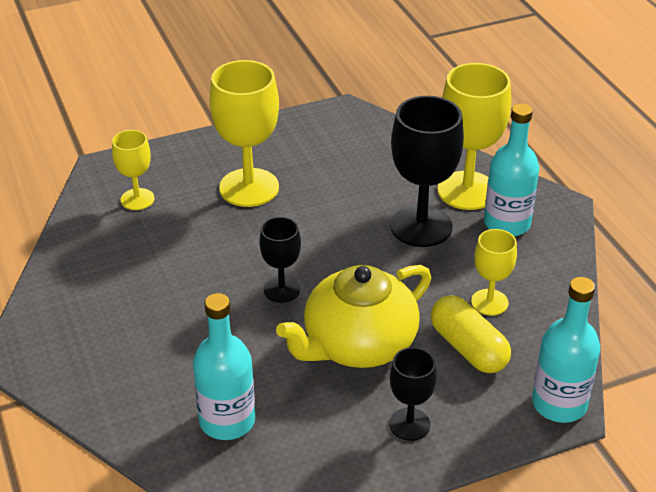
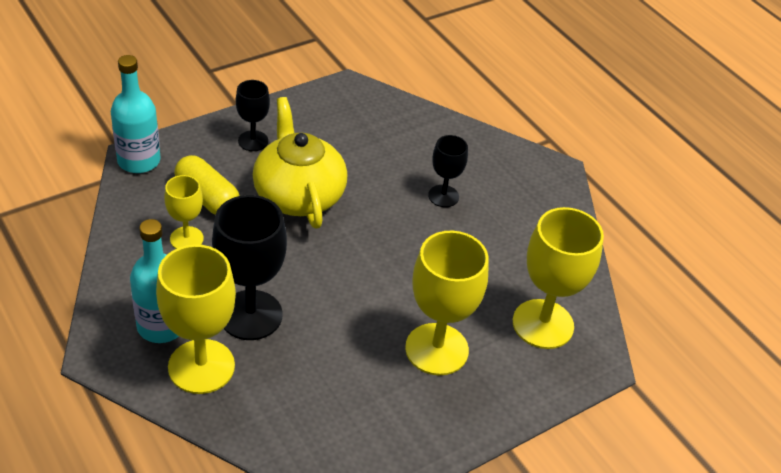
camera: 165 degrees right, 5 degrees up
yellow goblet [112,130,155,210] -> yellow goblet [513,207,604,349], size x1.80
turquoise bottle [193,293,255,440] -> none
black goblet [259,217,301,303] -> black goblet moved to [428,135,468,207]
yellow teapot [276,265,431,368] -> yellow teapot turned 60 degrees counterclockwise [253,97,347,228]

